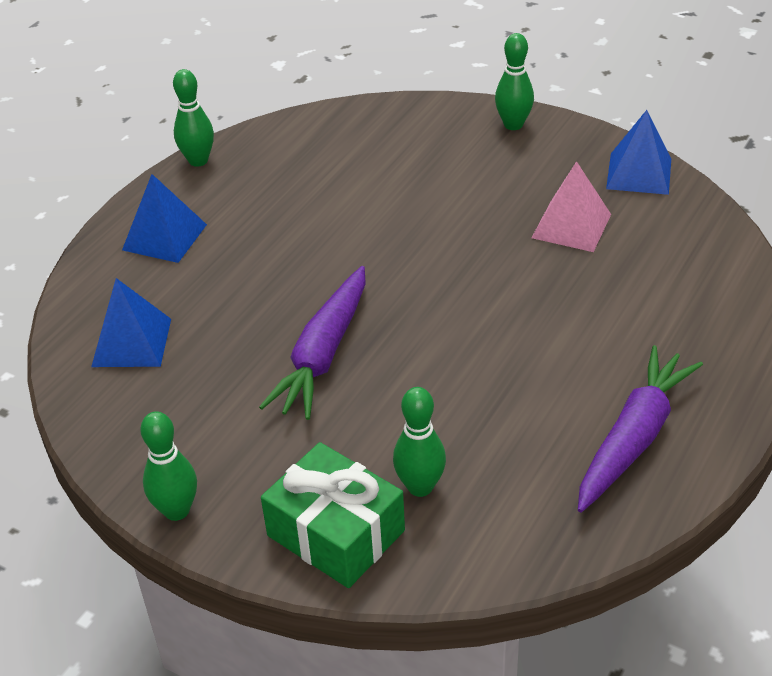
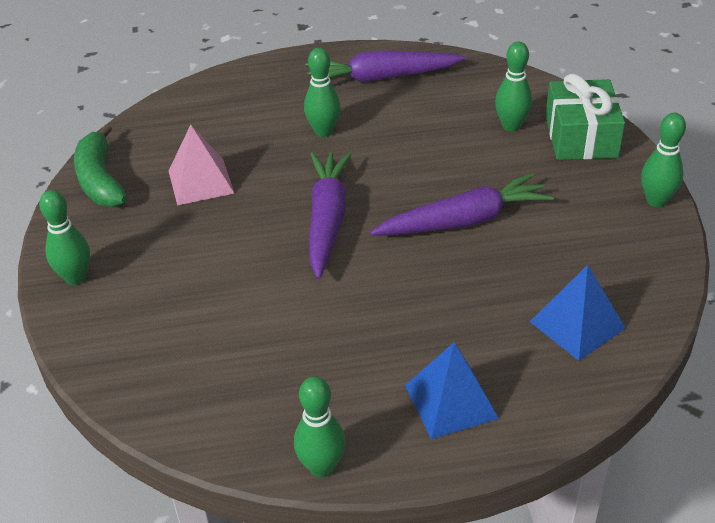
camera: 130 degrees left, 0 degrees up
blue pyramid [606,110,671,195] -> green banana [74,124,127,207]
none -> green bowling pin [304,48,341,137]
none -> purple carrot [309,152,352,279]

